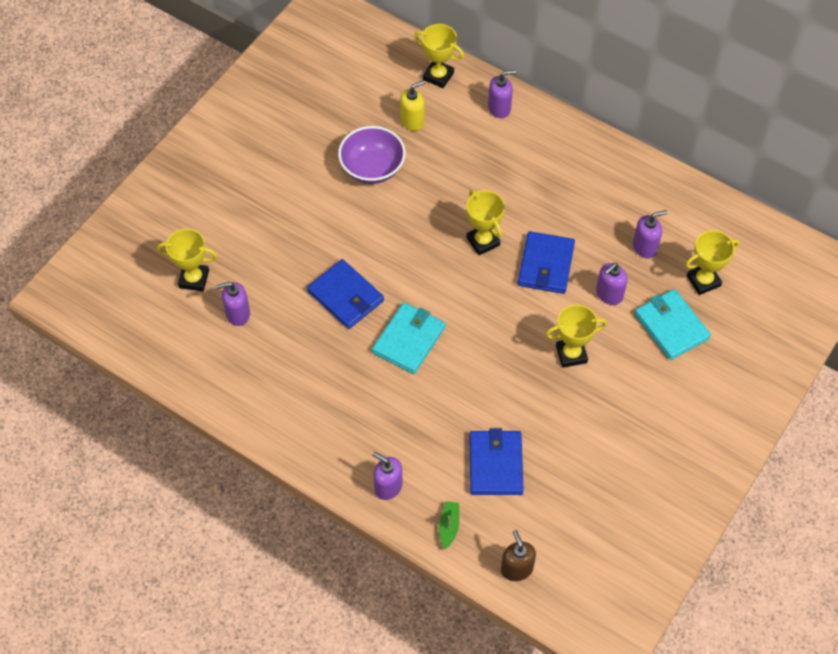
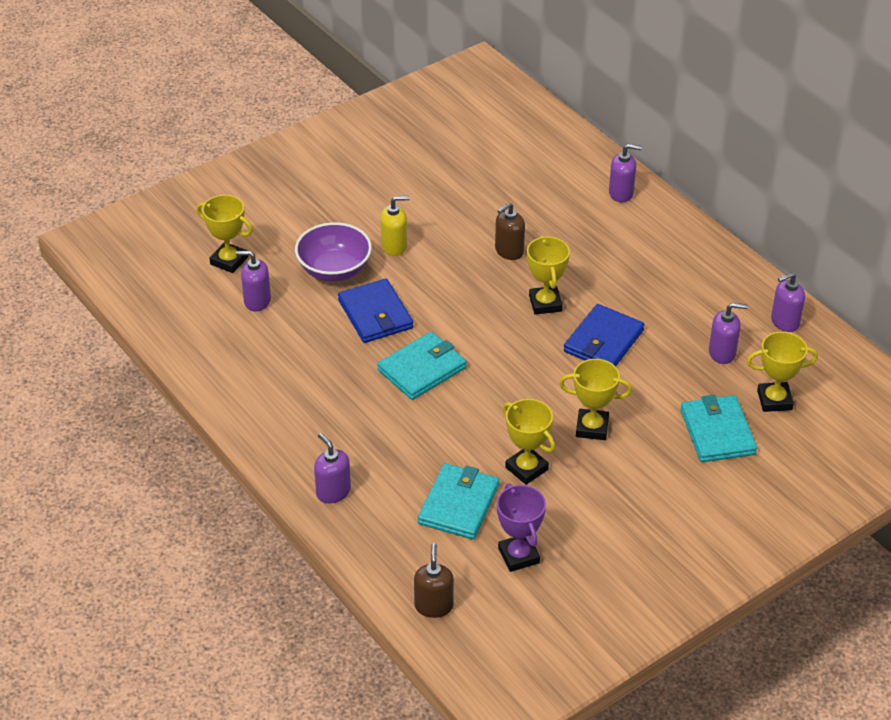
camera: 20 degrees right, 15 degrees down
purple bowl [338,126,405,184] -> purple bowl moved to [295,222,372,281]
yellow soap dispenser [400,80,425,131] -> yellow soap dispenser moved to [380,196,410,256]
yellow trophy [414,24,464,88] -> yellow trophy moved to [503,399,555,485]
green boat [439,501,459,549] -> none
blue wallet [469,428,524,495] -> turquoise wallet [418,463,499,539]
purple soap dispenser [596,263,628,305] -> purple soap dispenser moved to [771,272,805,332]
none -> brown soap dispenser [495,202,525,260]
none -> purple trophy [497,484,546,572]

